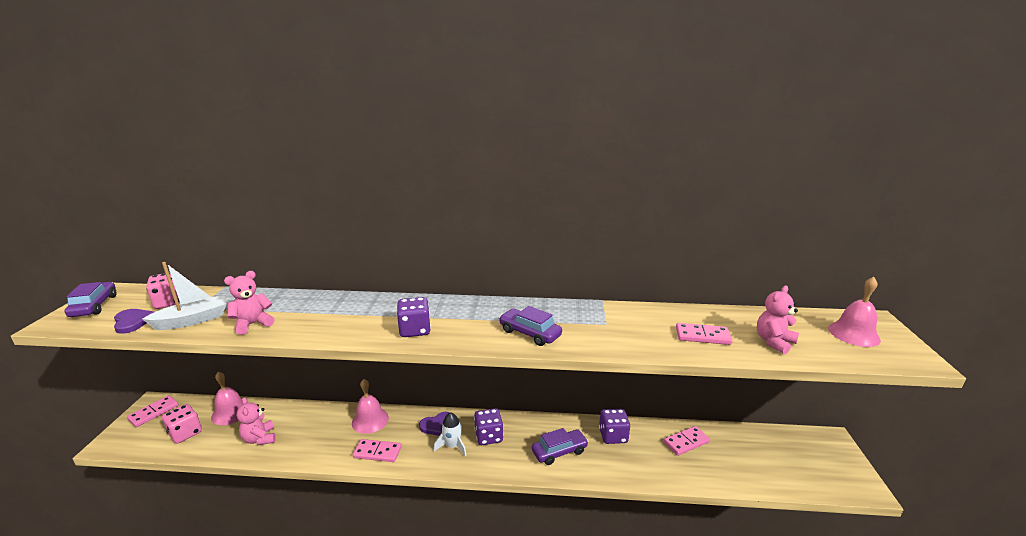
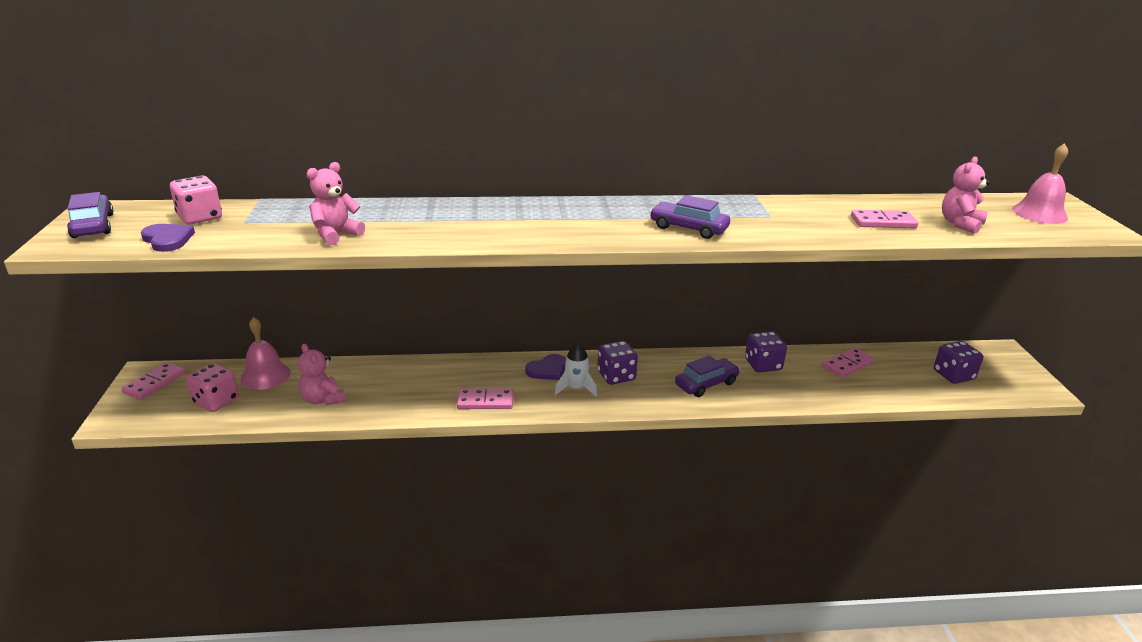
camera: 10 degrees left, 5 degrees up
white boat [142,262,227,330] -> none
pink bell [352,379,389,434] -> none
purple dice [397,297,431,337] -> purple dice moved to [934,341,983,384]

